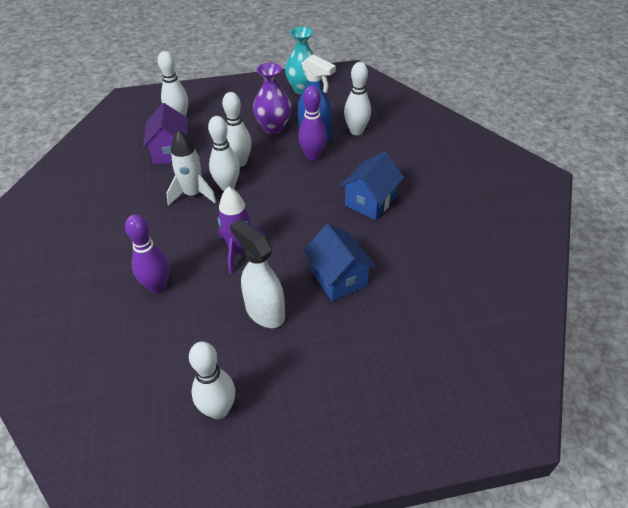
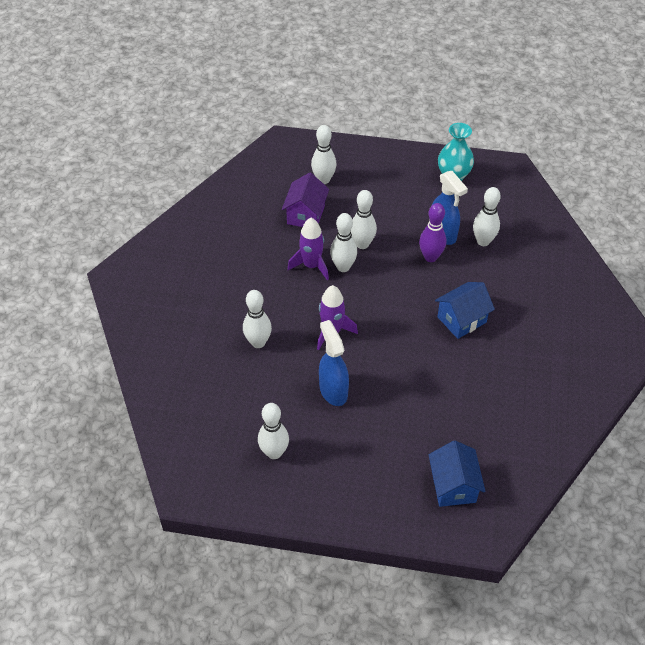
camera: 20 degrees right, 5 degrees up
purple bowling pin [125,214,169,293] -> white bowling pin [243,290,272,348]
white rocket [167,130,216,205] -> purple rocket [288,218,329,280]
white spray bottle [230,219,285,328] -> blue spray bottle [319,320,349,406]
purple vase [253,63,292,134] -> none
blue house [304,224,376,301] -> blue house moved to [428,440,486,507]

